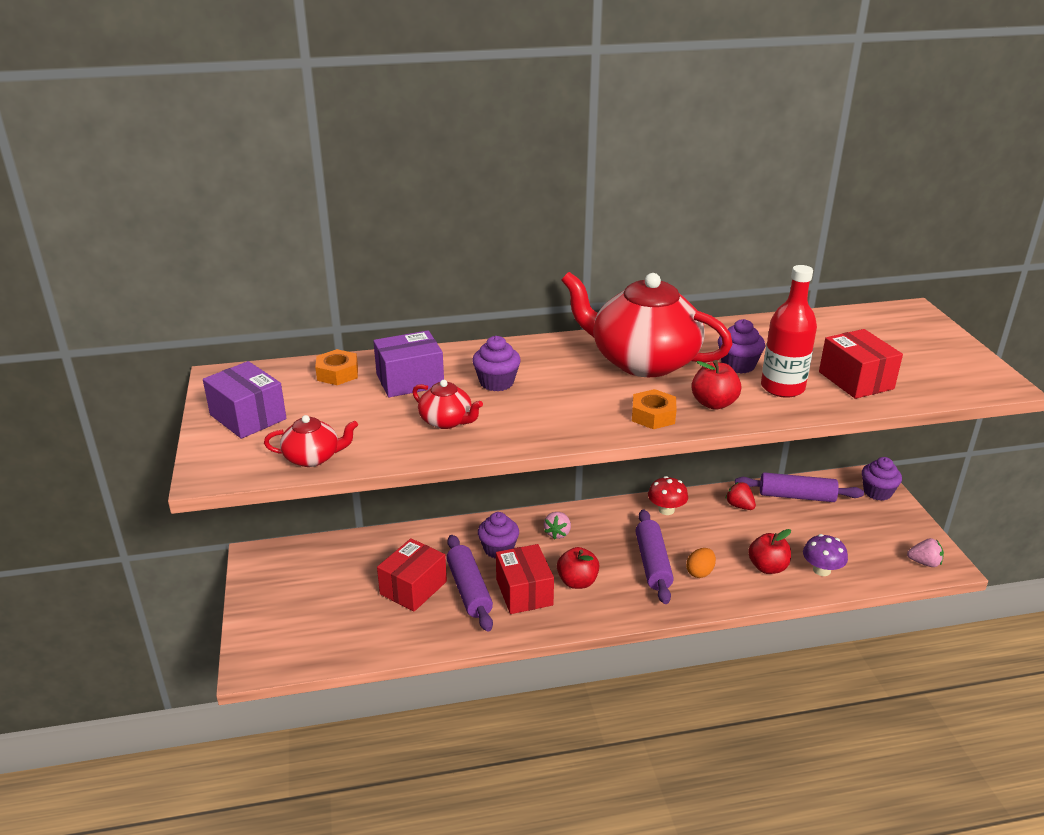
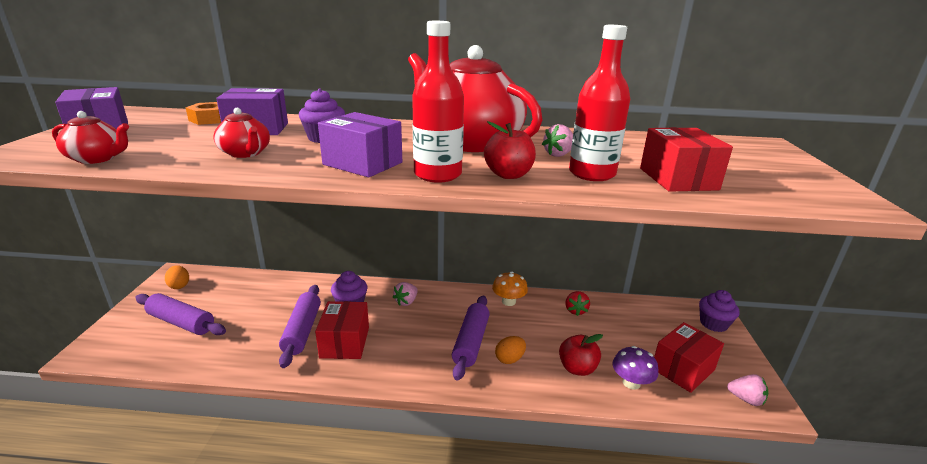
camera: 15 degrees right, 5 degrees down
red box [377,538,447,612] -> red box moved to [654,322,724,393]
red apple [557,547,599,589] -> none
orange nut [632,389,677,429] -> red bottle [412,21,464,183]
red mushroom [648,476,688,515] -> orange mushroom [492,271,528,306]
purple cupcake [718,319,765,373] -> pink strawberry [542,124,573,157]
red strawberry [725,482,756,510] -> red strawberry turned 150 degrees counterclockwise [565,291,590,316]
purple rolling pin [735,472,864,502] -> purple rolling pin moved to [135,293,226,335]
none -> orange egg [165,265,189,289]
none -> purple box [318,112,402,177]

